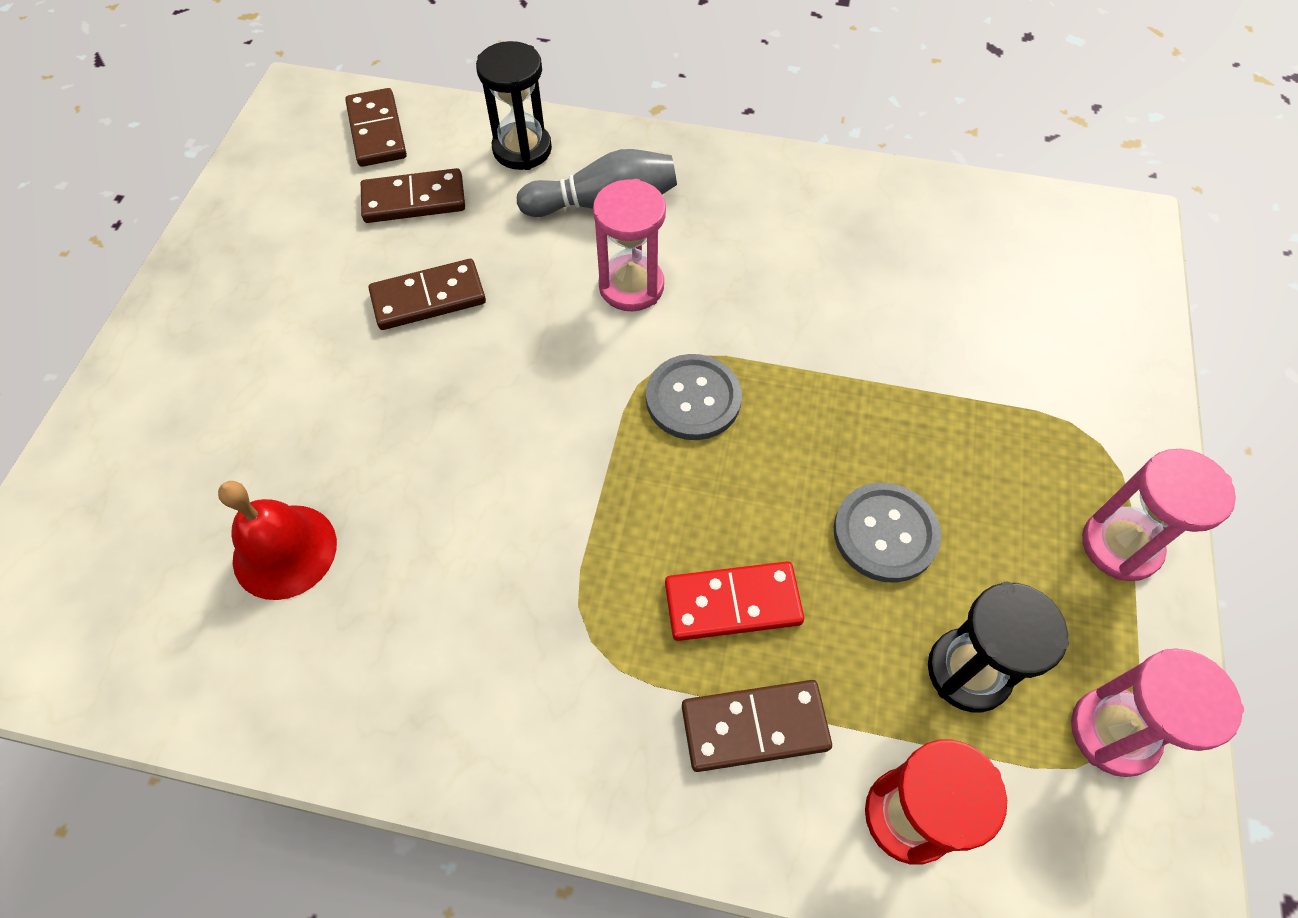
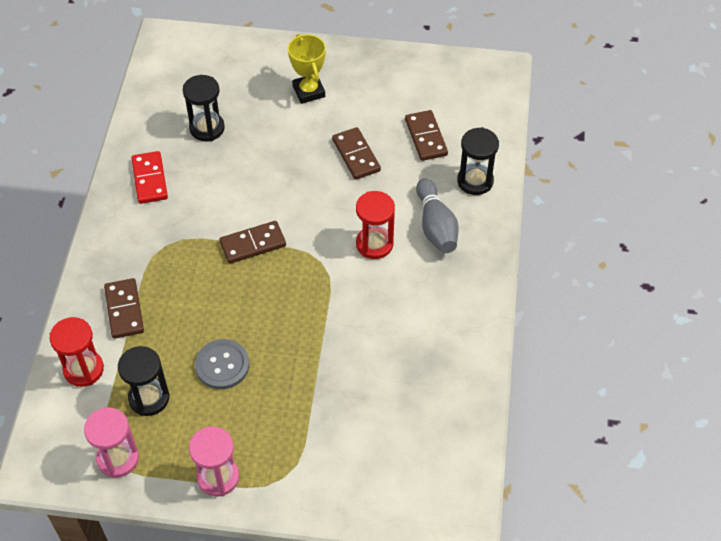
camera: 85 degrees right, 5 degrees down
red bell [218,481,337,600] -> black hourglass [183,75,225,141]
brown domino [345,88,407,167] -> brown domino moved to [220,221,286,264]
pink hourglass [593,179,666,311] -> red hourglass [356,191,395,259]
grey button [646,354,742,440] -> none
red domino [665,561,804,641] -> red domino moved to [132,151,168,204]
none -> yellow trophy [288,34,326,104]

